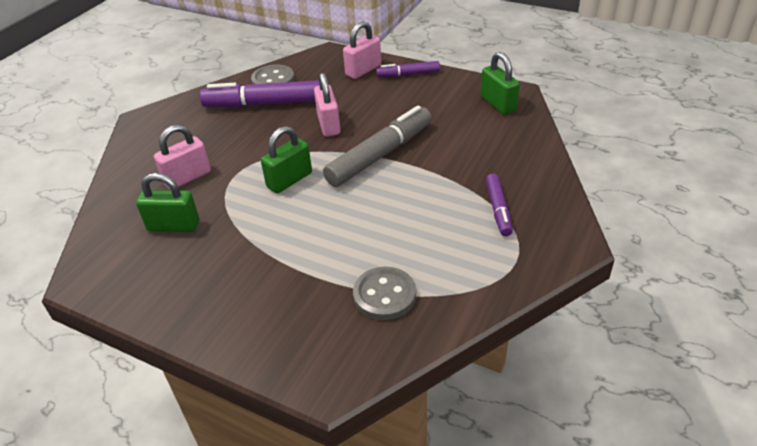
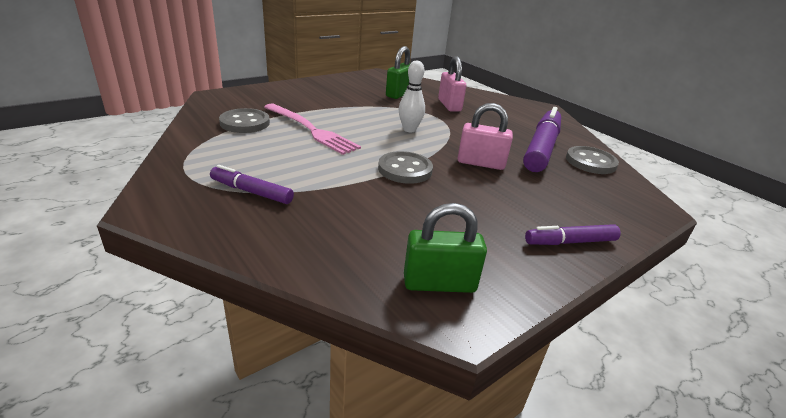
camera: 110 degrees right, 10 degrees down
green padlock [261,126,312,194] -> white bowling pin [399,61,425,132]
grey marker [323,106,432,187] -> grey button [378,151,433,184]
pink padlock [343,21,381,79] -> none
purple marker [376,61,440,77] -> purple marker turned 120 degrees counterclockwise [525,224,621,245]
none -> pink fork [264,103,361,155]

